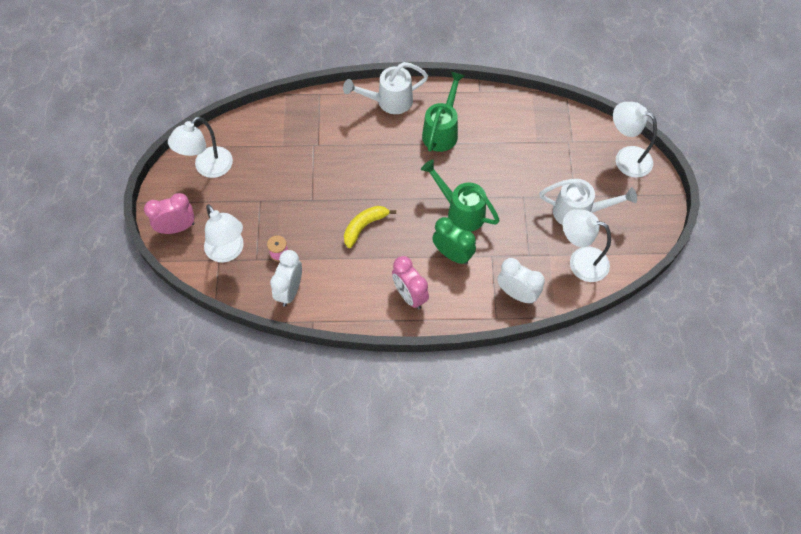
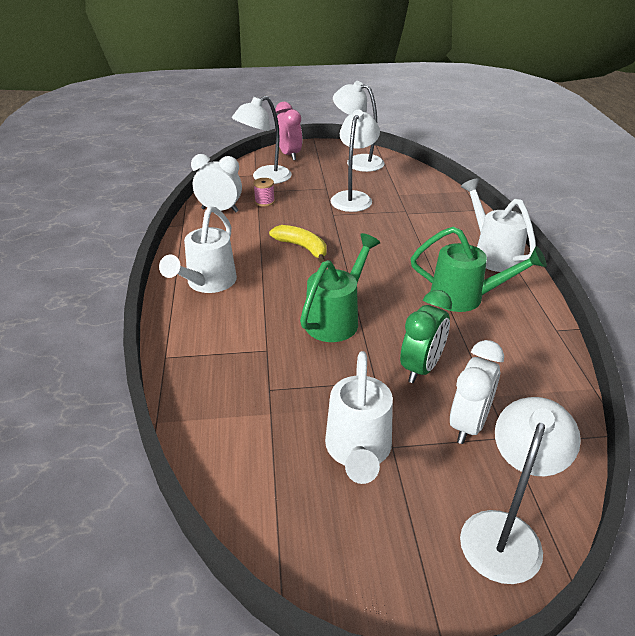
camera: 85 degrees right, 25 degrees down
pink clock [392,256,429,309] -> white watering can [159,206,237,293]
green clock [432,217,476,265] -> green clock moved to [400,290,452,383]
white clock [497,258,545,304] -> white clock moved to [450,340,504,444]
white lamp [563,209,611,282] -> white lamp moved to [330,110,380,212]

